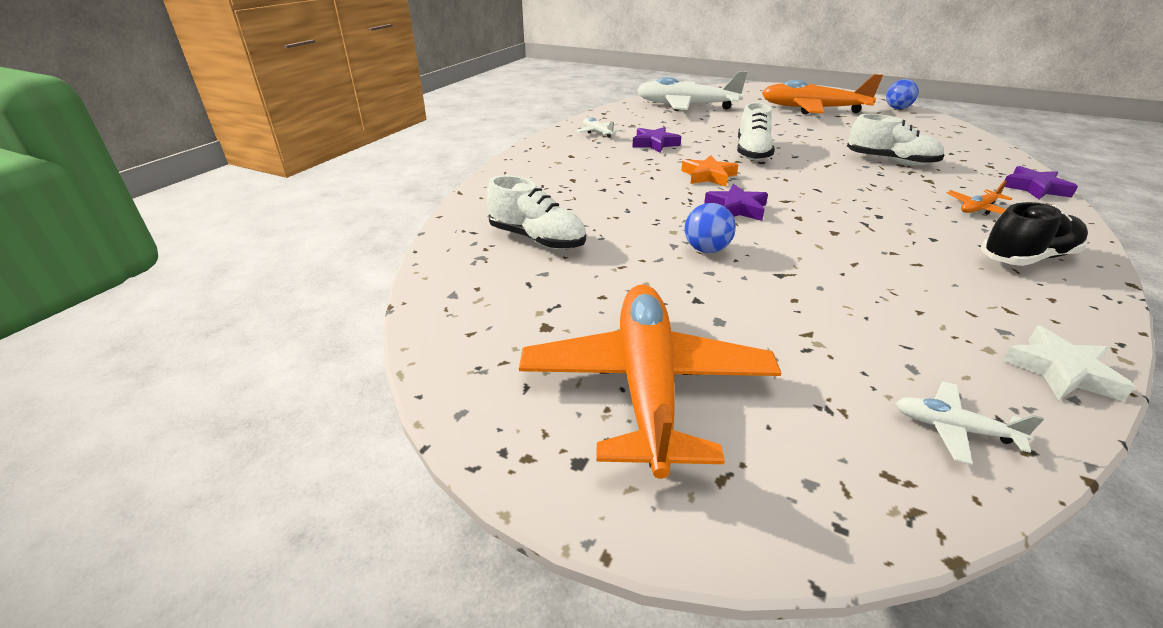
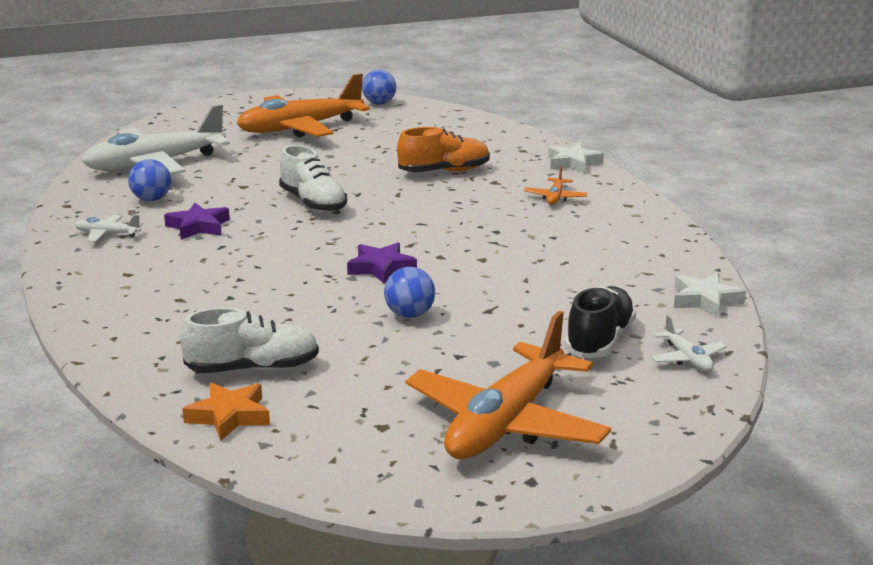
camera: 45 degrees left, 10 degrees down
orange plane [519,284,781,479] -> orange plane turned 105 degrees counterclockwise [406,311,611,459]
orange star [681,155,738,187] -> orange star moved to [182,382,270,441]
white shoe [847,114,944,165] -> orange shoe [397,127,490,172]
white plane [896,382,1044,465] -> white plane turned 90 degrees counterclockwise [651,315,727,371]
black shoe [981,202,1088,266] -> black shoe moved to [565,286,636,358]
purple star [1004,166,1078,199] -> white star [548,143,604,173]
none -> blue ball [128,159,171,201]

